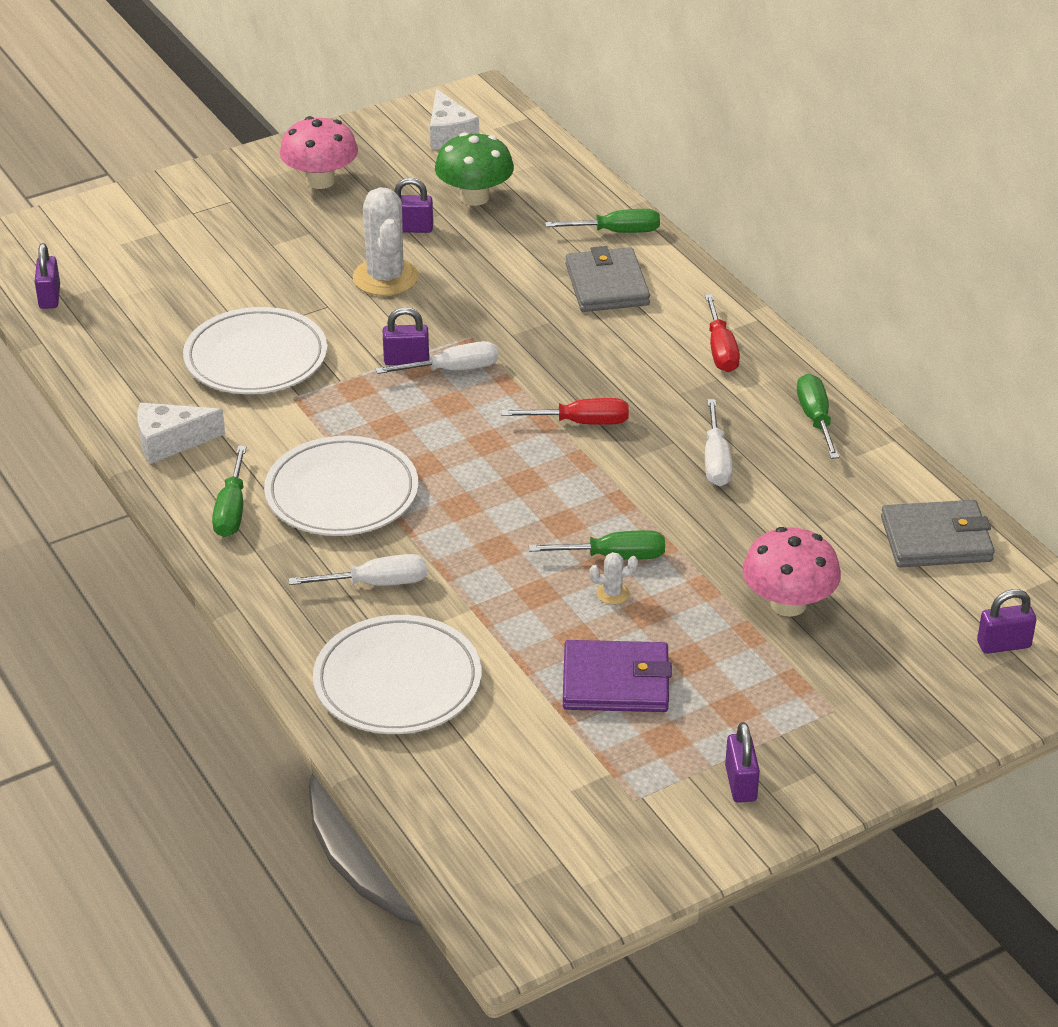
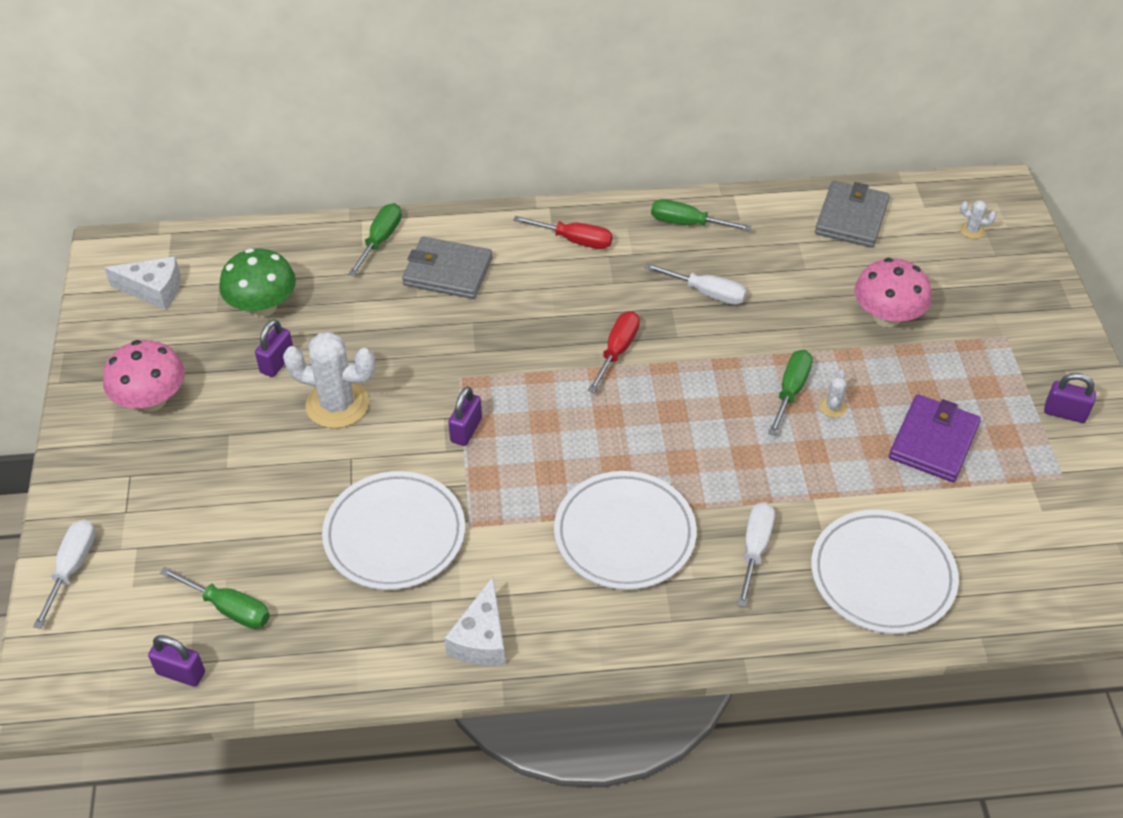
camera: 65 degrees left, 10 degrees up
green screwdriver [212,446,246,537] -> green screwdriver moved to [160,567,270,629]
white screwdriver [376,341,498,374] -> white screwdriver moved to [33,519,96,629]
purple padlock [977,589,1036,654] -> white cactus [960,200,996,239]

